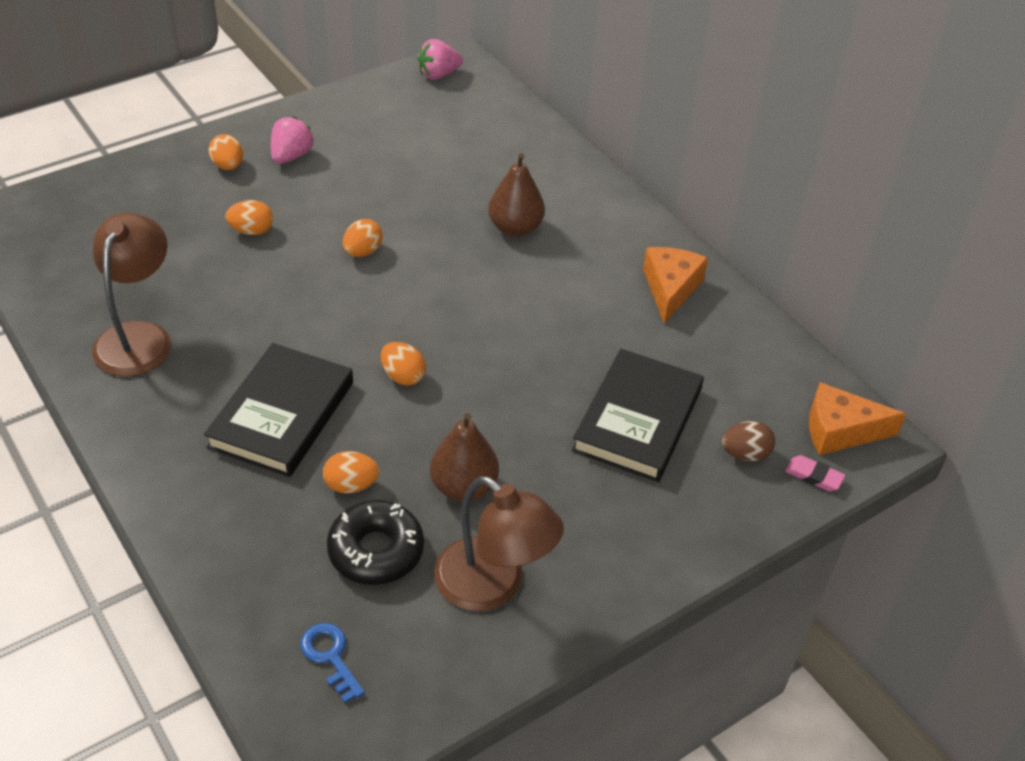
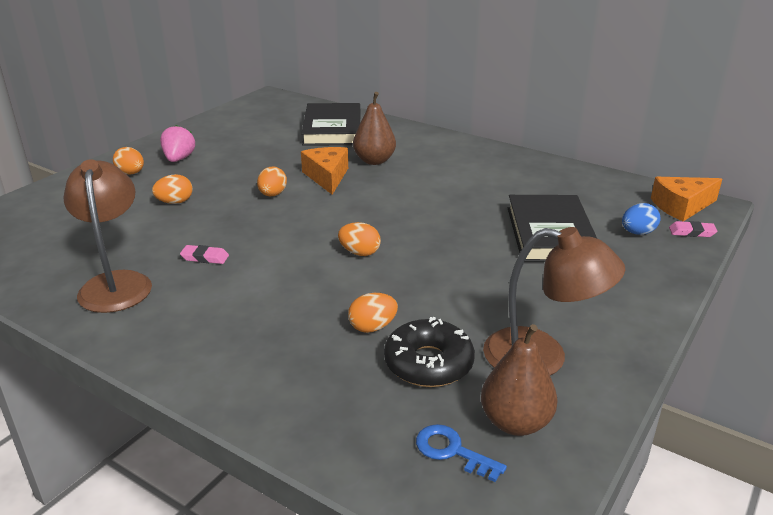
camera: 20 degrees left, 15 degrees down
black book [204,343,353,477] -> black book moved to [301,103,360,146]
pink strawberry [418,39,463,80] -> none
brown pear [430,413,499,501] -> brown pear moved to [481,324,558,436]
orange cheese [643,247,708,324] -> orange cheese moved to [301,147,348,195]
brown egg [722,421,775,461] -> blue egg [622,203,660,235]
none -> pink eraser [180,245,229,264]

